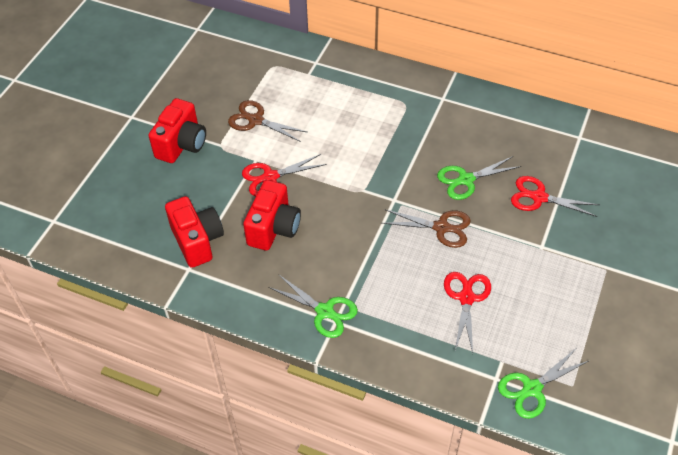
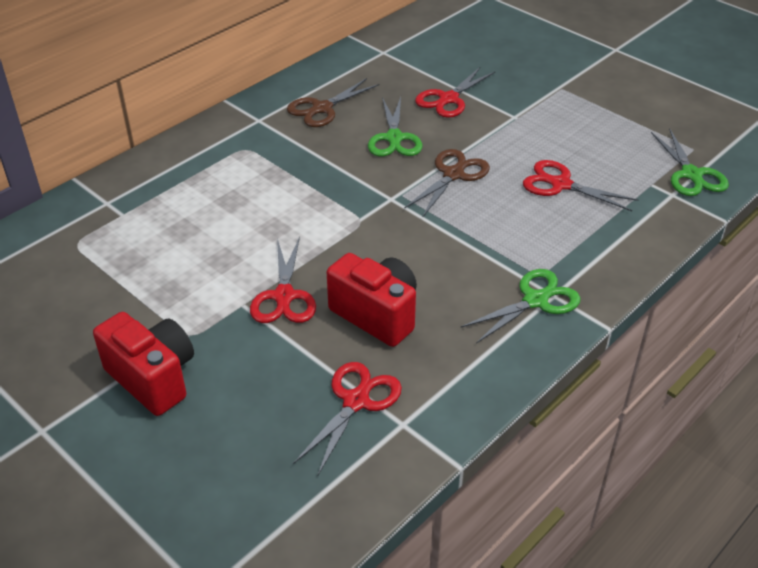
camera: 70 degrees left, 10 degrees down
red camera [165,196,224,268] -> red scissors [293,362,402,475]
brown scissors [228,100,307,142] -> brown scissors moved to [287,78,379,127]

